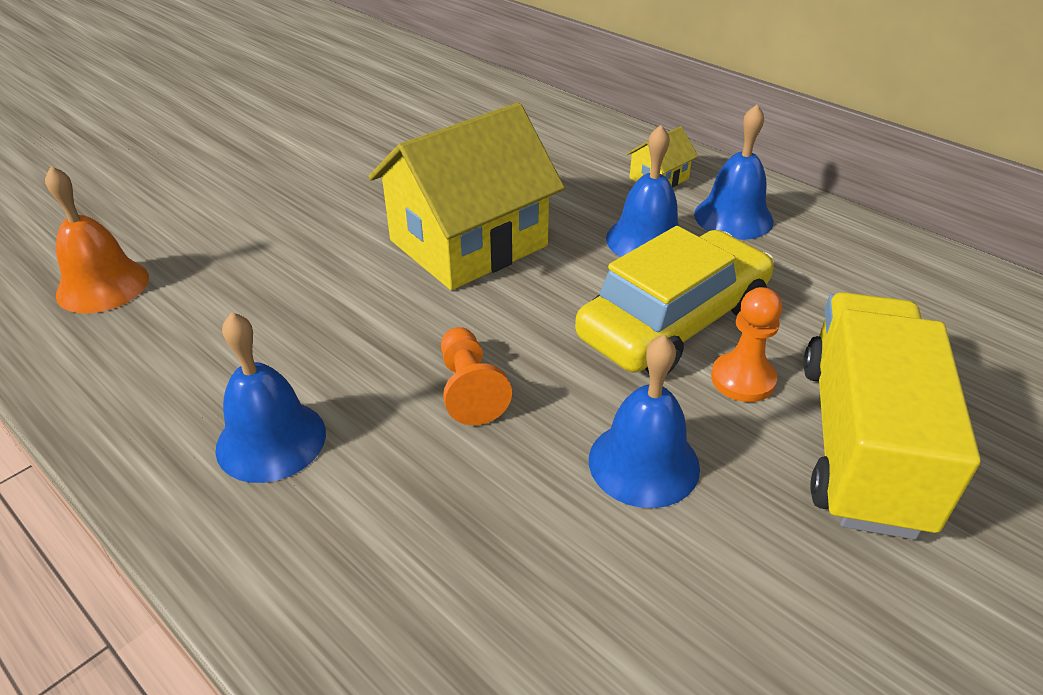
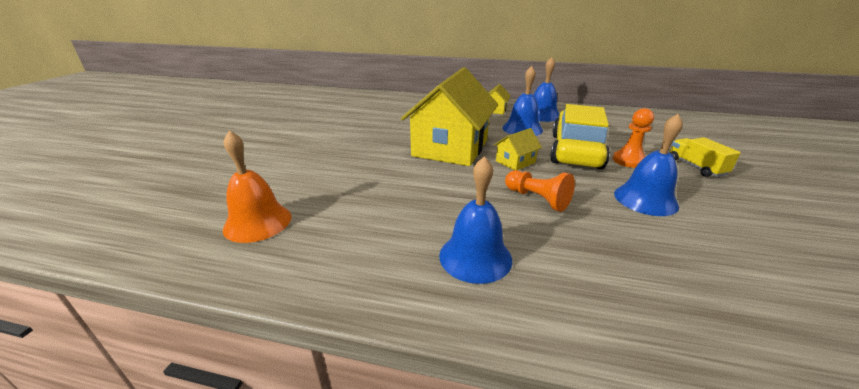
camera: 30 degrees left, 10 degrees down
yellow truck [803,292,981,539] -> yellow truck [670,137,741,177], size x0.46
none -> yellow house [494,128,542,170]

